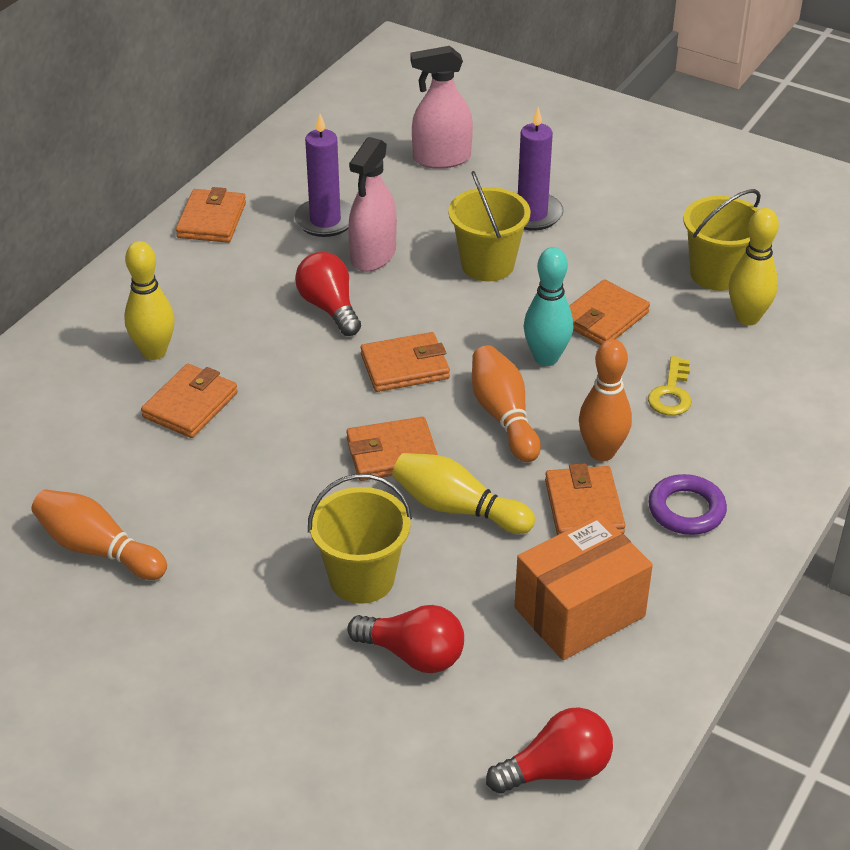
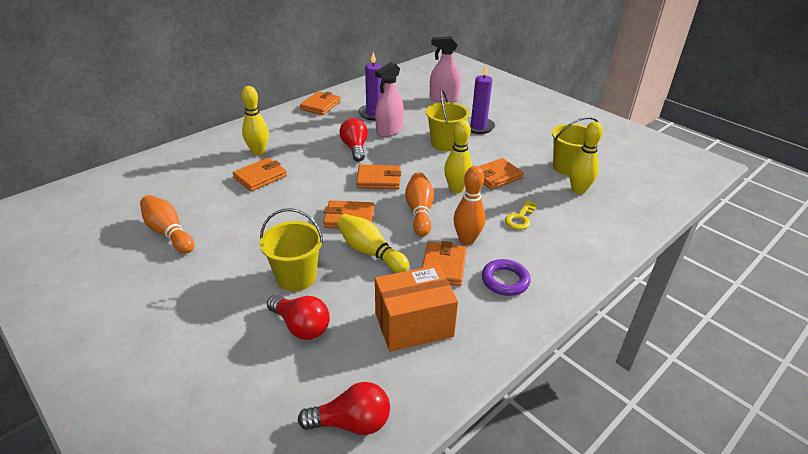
camera: 15 degrees right, 5 degrees down
turquoise bowling pin [524,247,573,366] -> yellow bowling pin [444,120,472,193]

